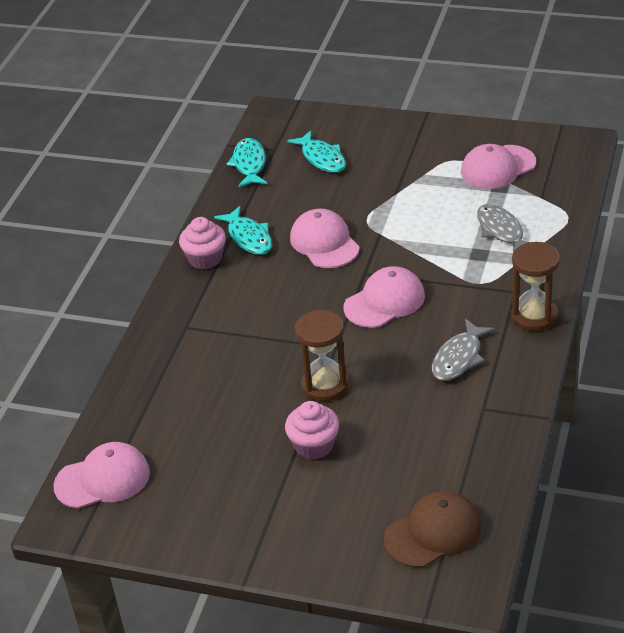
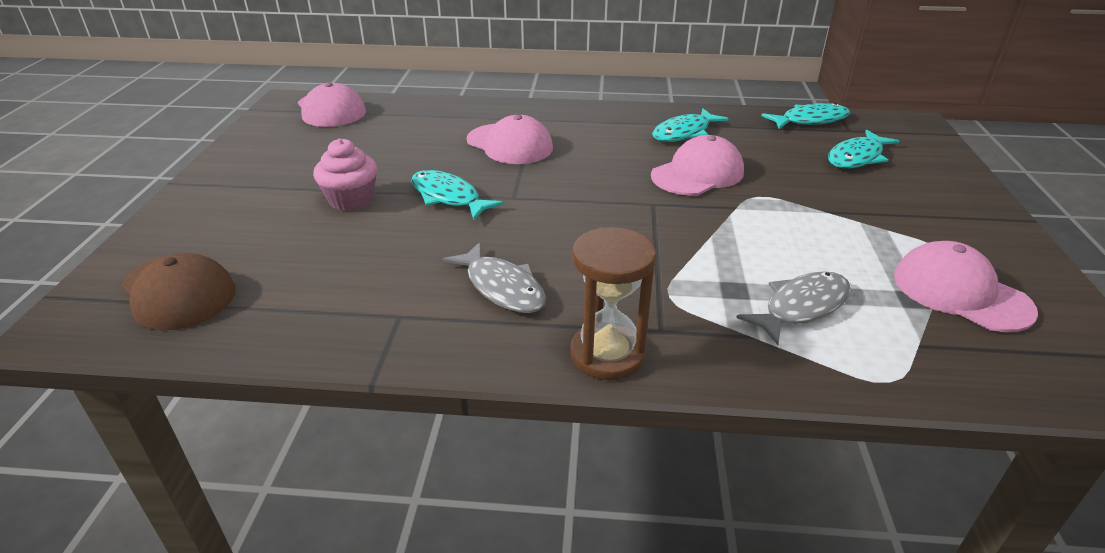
camera: 75 degrees right, 5 degrees down
pink cupcake [179,217,226,269] -> none
brown hourglass [295,310,349,402] -> turquoise fish [411,170,504,220]
pink cap [344,266,425,328] -> pink cap moved to [467,115,553,164]
grey fish [432,319,495,381] -> grey fish turned 150 degrees counterclockwise [442,242,546,313]

